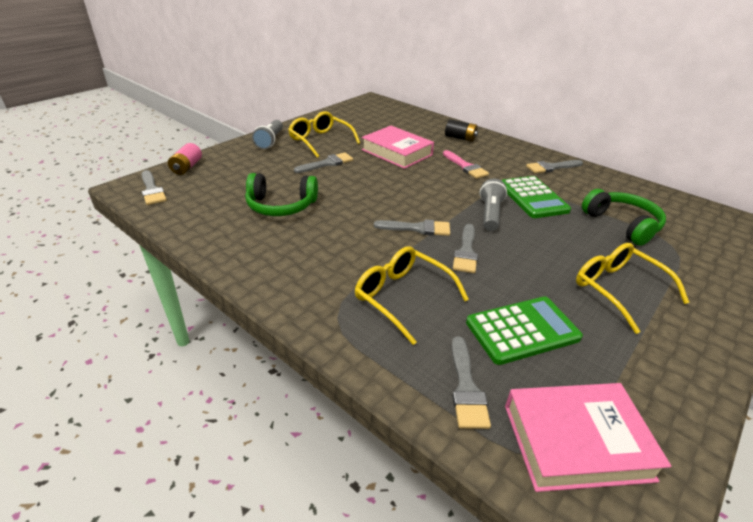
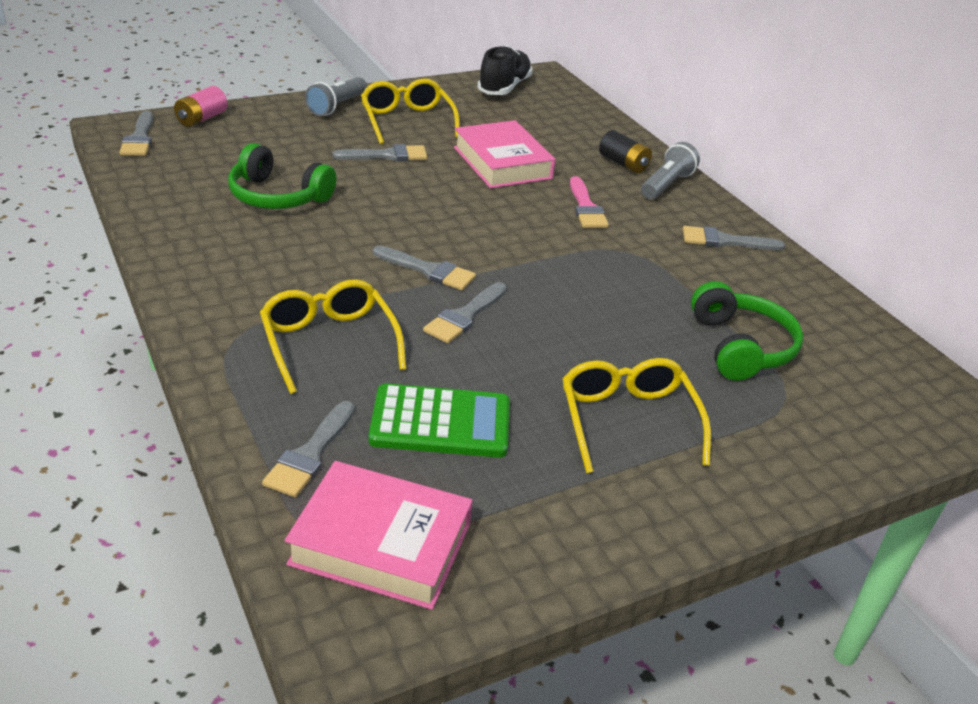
camera: 20 degrees right, 0 degrees up
grey flashlight [479,179,507,231] -> grey flashlight moved to [641,142,700,199]
green calculator [501,176,571,218] -> none
none -> black shoe [477,46,533,95]

